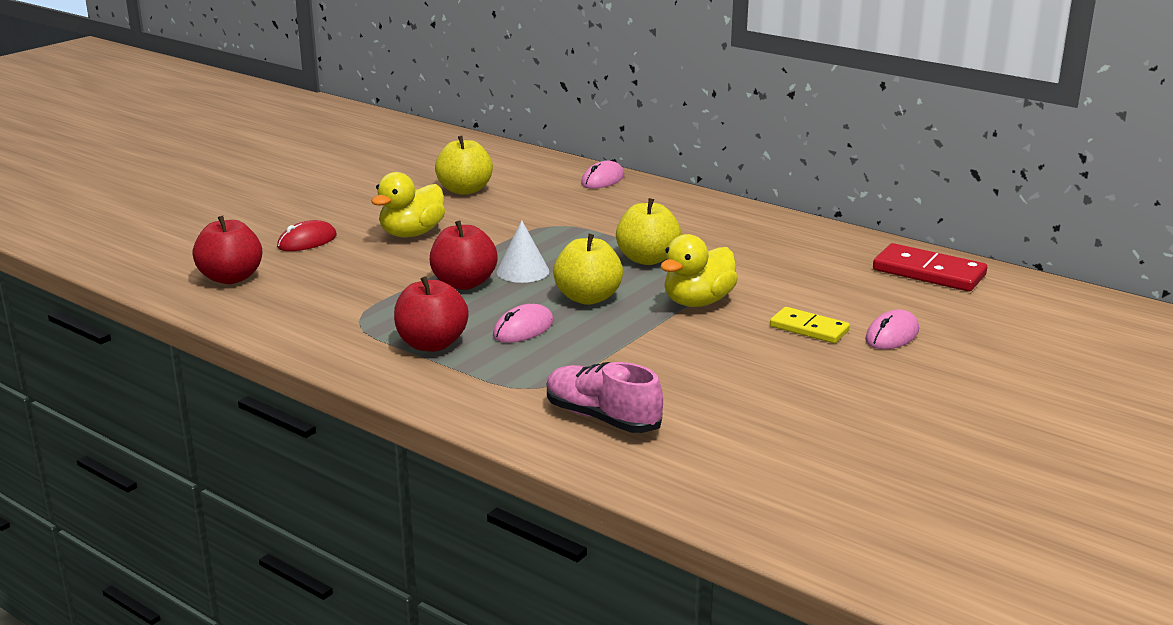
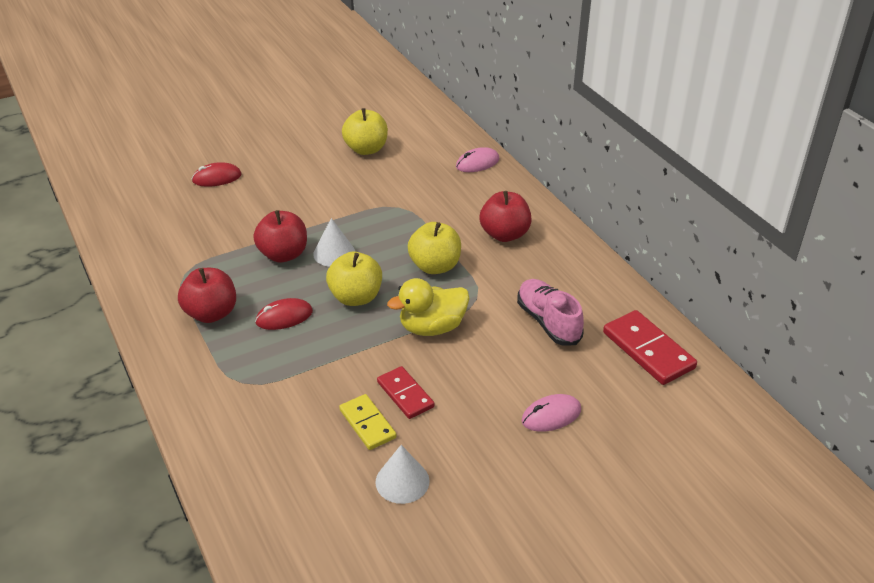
camera: 25 degrees right, 15 degrees up
red apple [193,216,262,284] -> red apple moved to [480,191,532,242]
yellow duck [371,172,445,237] -> none
pink mouse [493,304,554,343] -> red mouse [255,298,313,330]
pink shoe [547,362,663,433] -> pink shoe moved to [517,279,584,345]
yellow domino [770,307,850,343] -> yellow domino moved to [339,394,396,450]
none -> white cone [375,445,430,504]
none -> red domino [377,366,434,419]

